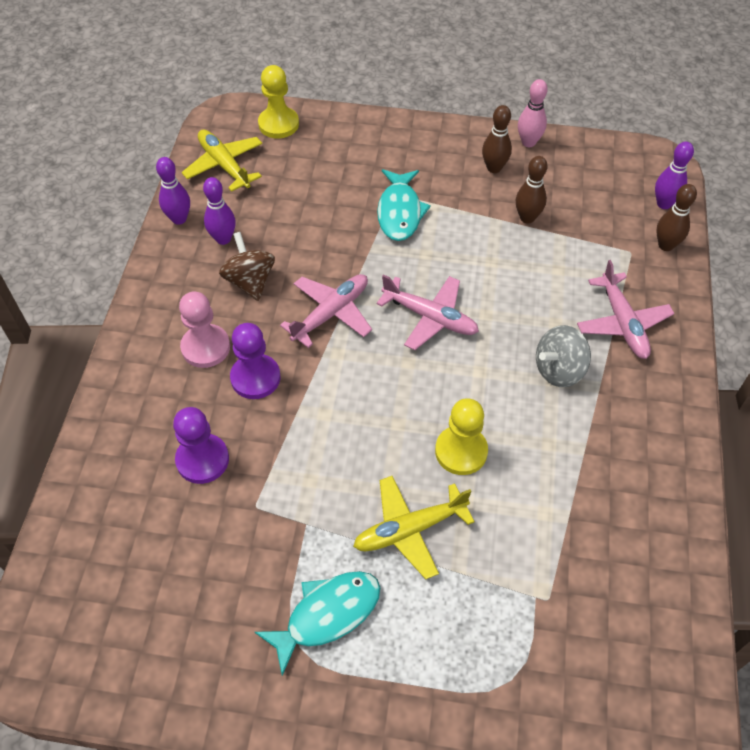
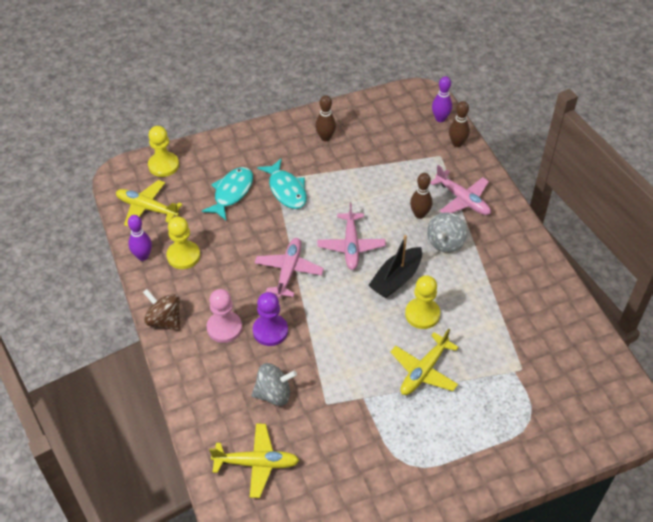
camera: 30 degrees left, 5 degrees down
purple pawn [173,407,229,484] -> grey spinning top [252,363,297,406]
purple bowling pin [203,177,236,245] -> yellow pawn [167,216,200,269]
brown spinning top [219,232,275,301] -> brown spinning top moved to [143,289,180,331]
turquoise fish [255,571,380,676] -> turquoise fish moved to [202,167,253,220]
pink plane [377,274,479,350] -> pink plane turned 90 degrees clockwise [317,202,386,270]
brown bowling pin [516,156,548,224] -> brown bowling pin moved to [410,173,432,219]
pink bowling pin [518,79,548,147] -> none
none -> yellow plane [209,423,300,498]
none -> black boat [368,235,422,298]

